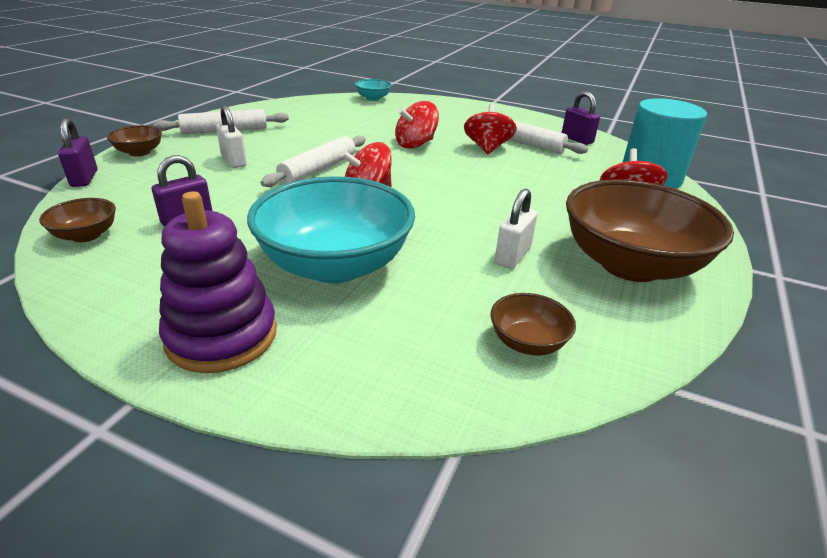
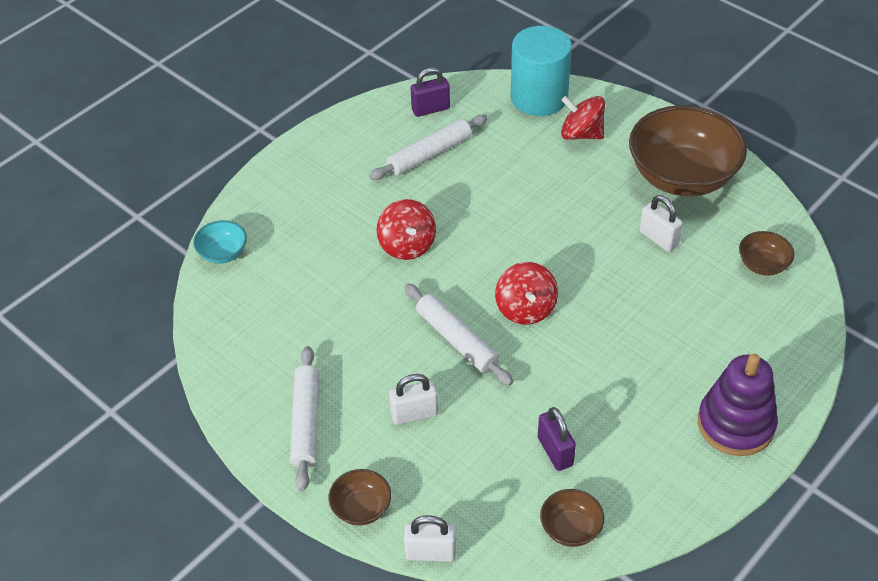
camera: 70 degrees left, 15 degrees up
purple padlock [58,118,97,187] -> white padlock [404,515,456,562]
turquoise bowl [247,176,415,283] -> none
red spinning top [464,103,517,154] -> none

